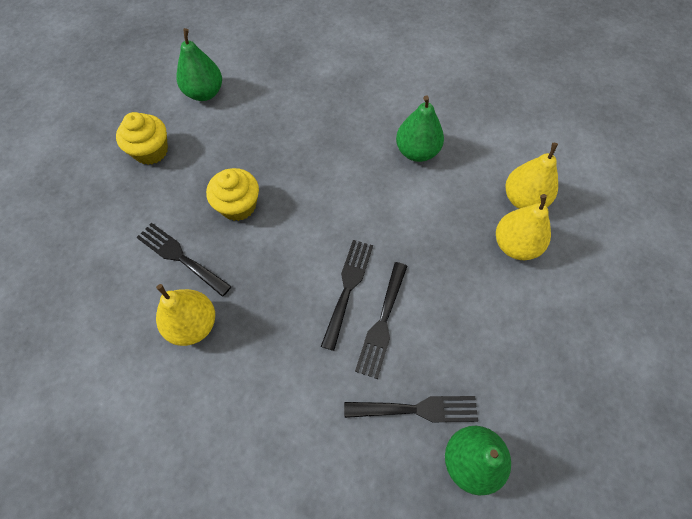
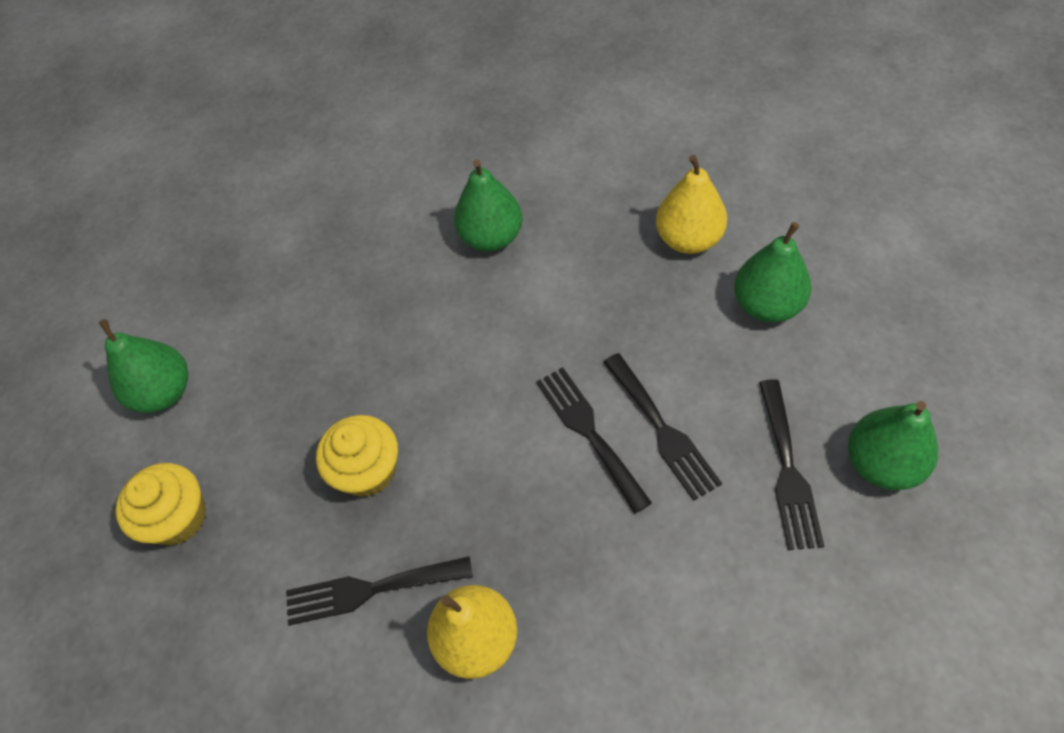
camera: 40 degrees left, 5 degrees down
black fork [344,396,478,422] -> black fork turned 135 degrees clockwise [759,379,824,550]
yellow pear [505,143,558,209] -> none
none -> green pear [734,222,812,323]

